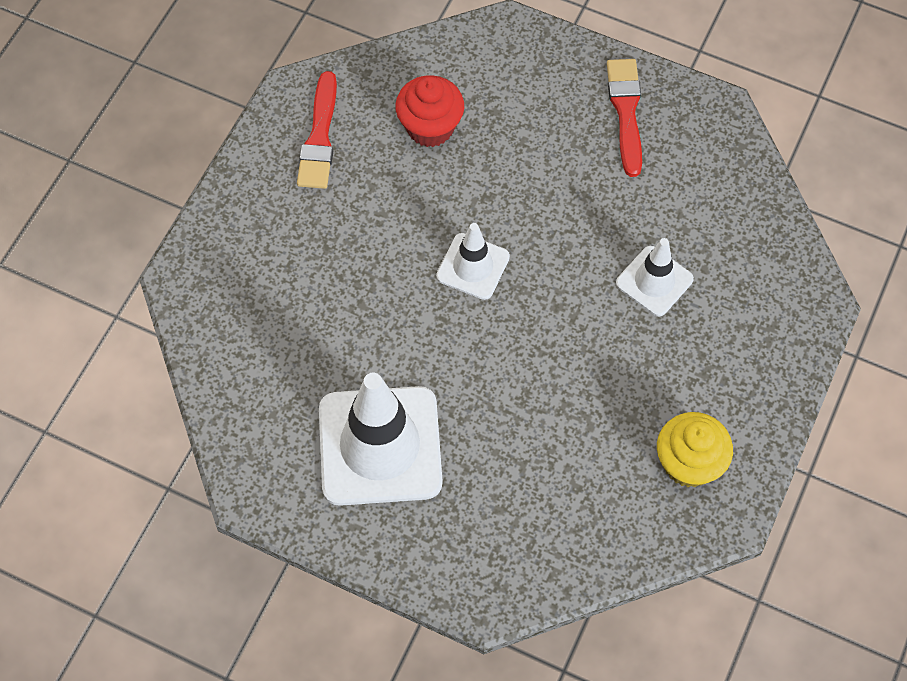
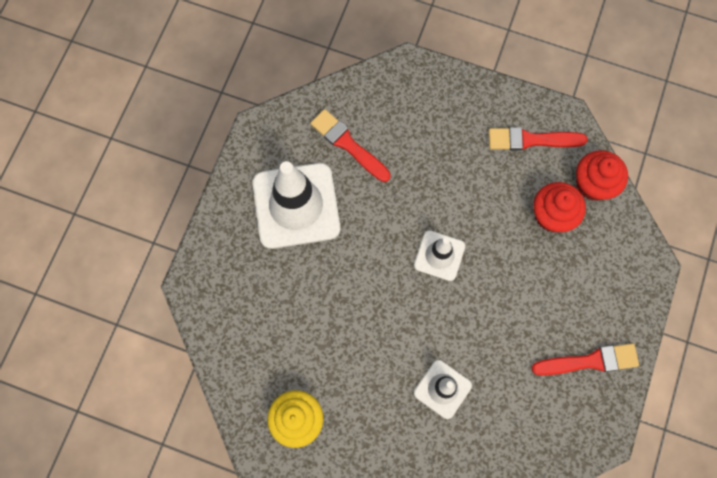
camera: 85 degrees right, 10 degrees up
none -> red brush [310,109,391,182]
none -> red cupcake [576,150,628,201]

